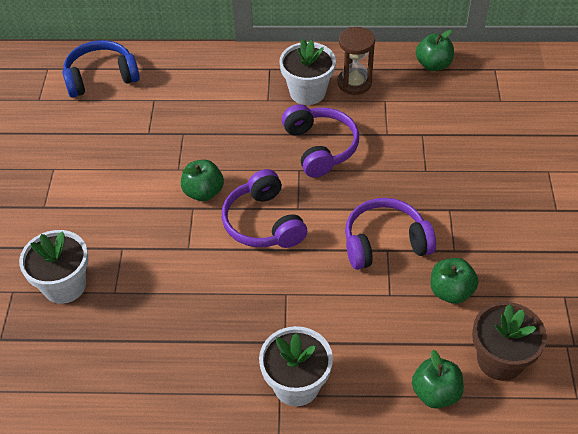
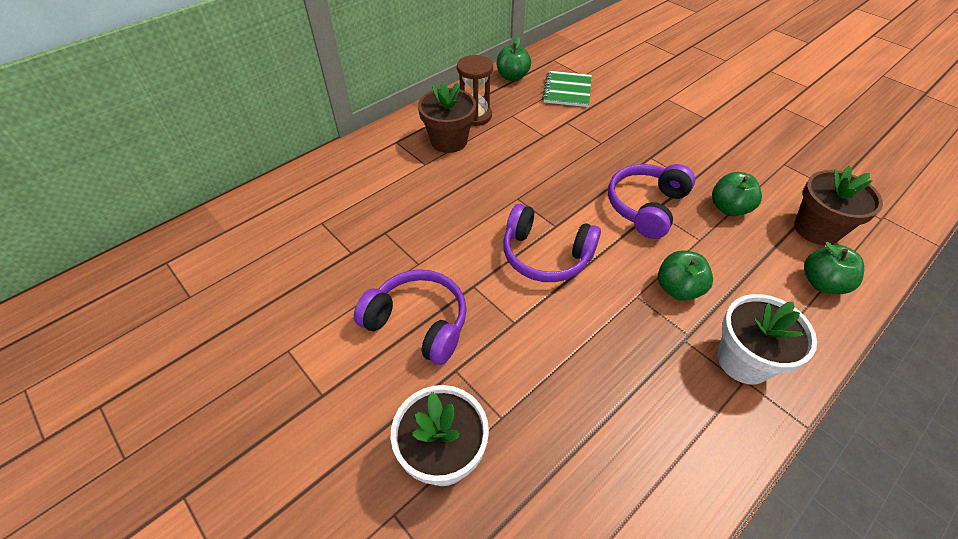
camera: 45 degrees left, 0 degrees up
blue headphones [62,40,140,98] -> none
green apple [181,159,224,201] -> green apple moved to [658,250,713,301]
white flower pot [280,39,336,105] -> brown flower pot [418,82,476,153]
purple headphones [282,104,359,178] -> purple headphones moved to [354,269,467,365]
none -> green notebook [542,71,592,107]

